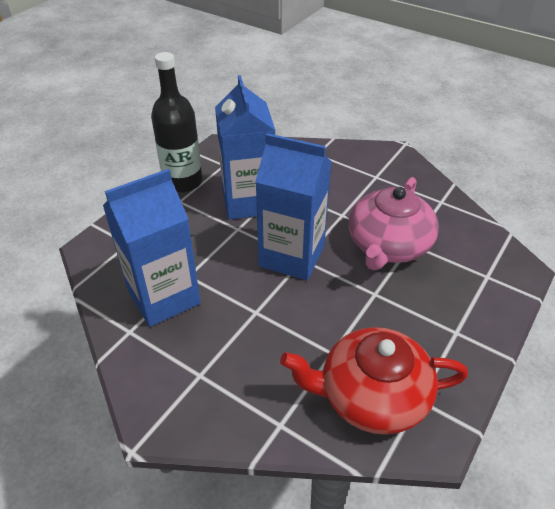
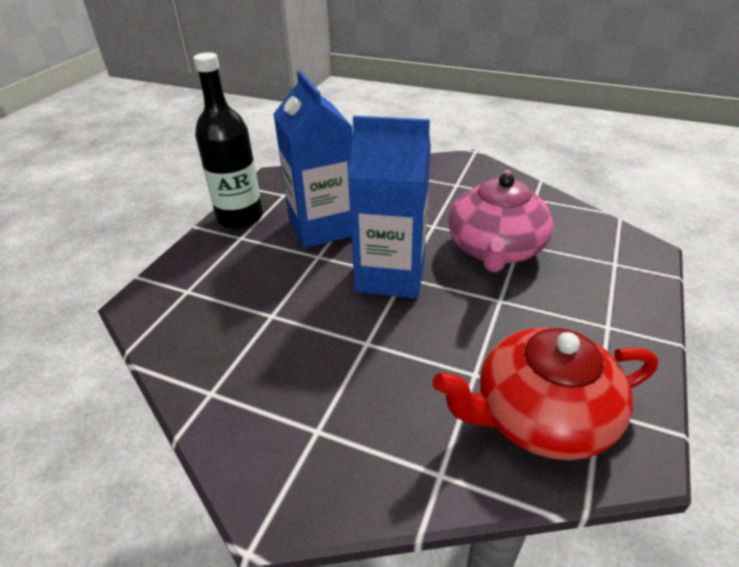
camera: 10 degrees left, 5 degrees down
blue carton [103,169,201,327] -> none

